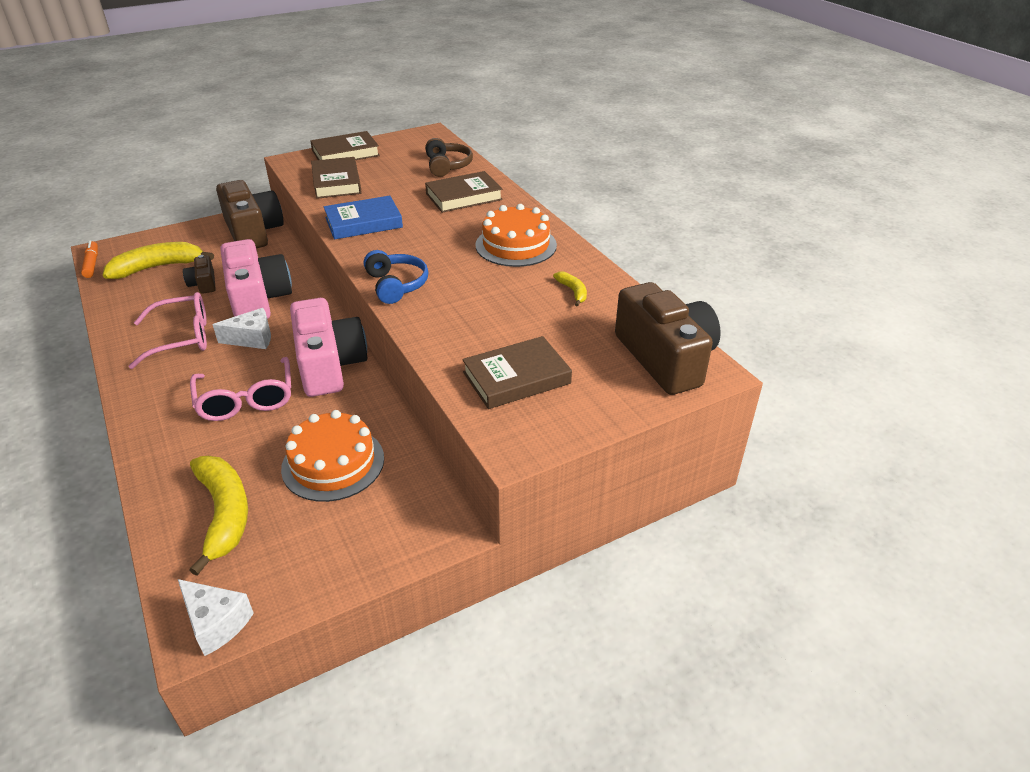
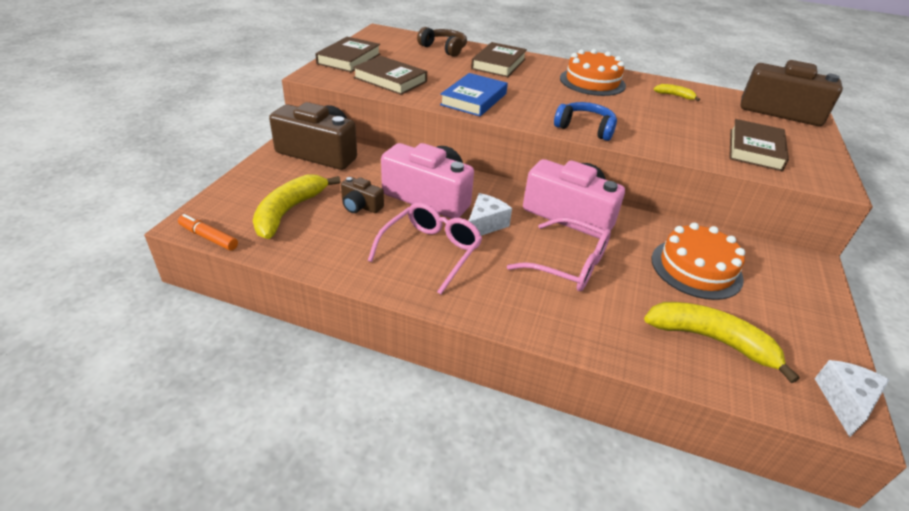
camera: 45 degrees left, 0 degrees up
white cheese [178,579,254,656] -> white cheese turned 60 degrees counterclockwise [814,360,889,437]

